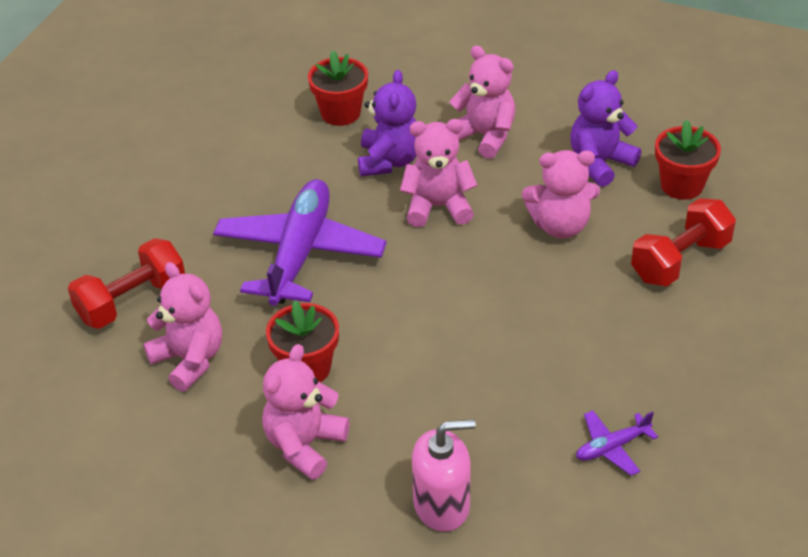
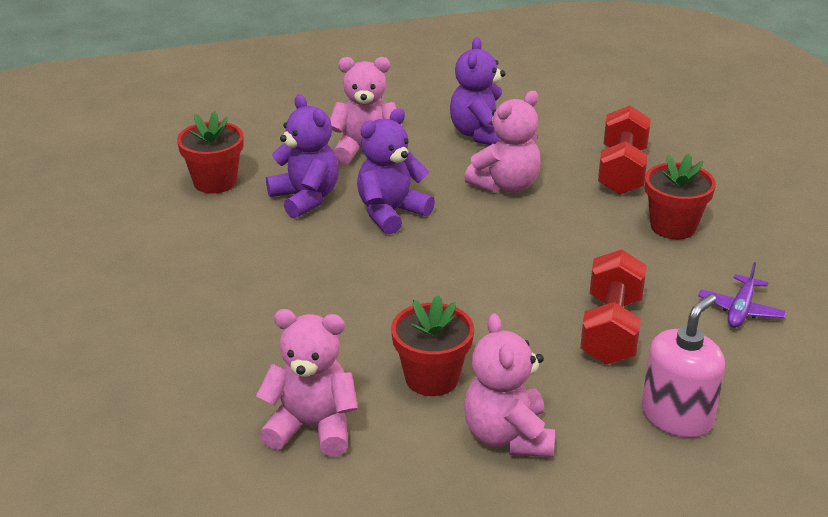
camera: 40 degrees left, 10 degrees down
red dumbbell [68,238,185,329] -> red dumbbell moved to [580,249,647,364]
purple plane [213,179,387,306] -> none
pink teddy bear [400,119,477,227] -> purple teddy bear [357,108,435,235]
red flower pot [655,120,721,200] -> red flower pot moved to [645,153,716,239]

